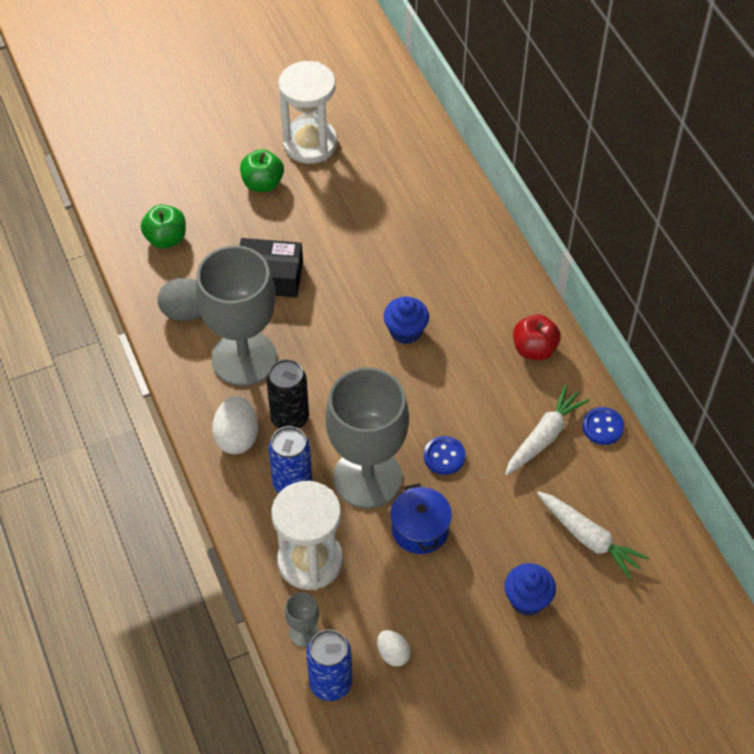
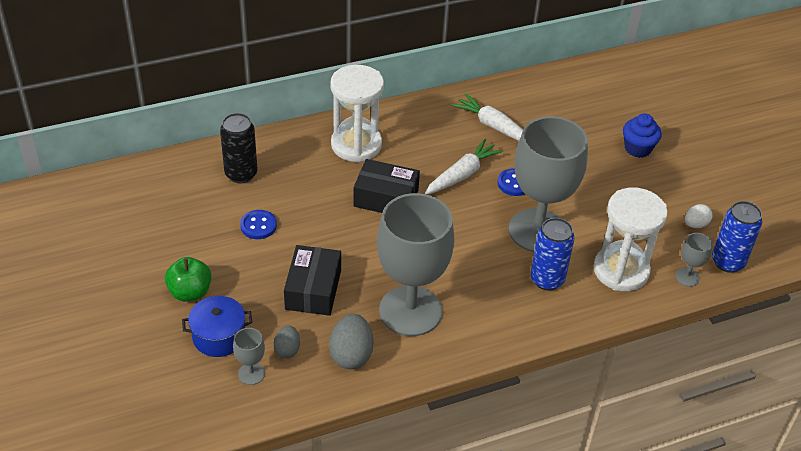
camera: 90 degrees left, 10 degrees down
green apple [141,205,186,248] -> grey goblet [233,328,265,385]
white egg [212,396,258,454] -> none
black can [266,359,309,429] -> black can moved to [220,113,257,183]
white hourglass [278,61,337,164] -> white hourglass moved to [330,65,384,163]
blue cupcake [383,296,429,344] -> black box [353,159,420,213]
blue pot [390,483,452,554] -> blue pot moved to [182,296,252,357]
red apple [513,314,561,360] -> none
white carrot [537,491,649,580] -> white carrot moved to [424,139,503,195]
blue button [582,407,624,445] -> blue button moved to [240,210,277,239]
none -> grey egg [273,325,300,358]

